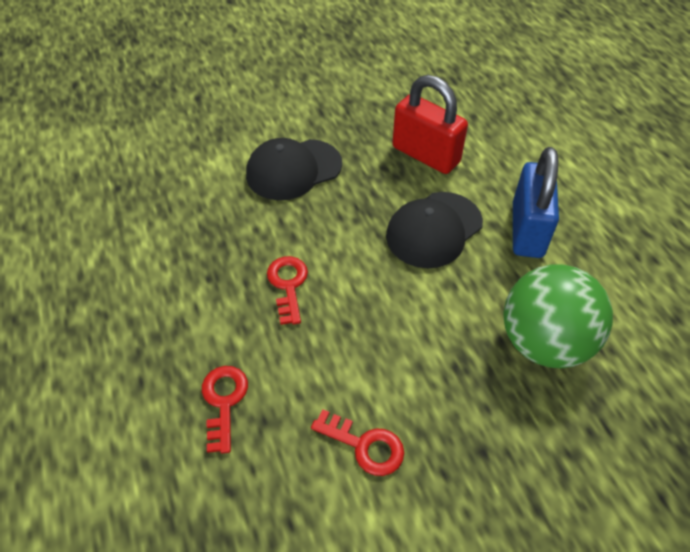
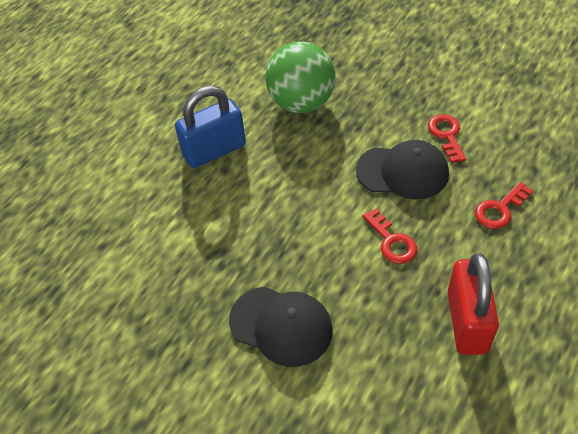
camera: 125 degrees left, 0 degrees up
red key [267,256,308,325] -> red key turned 75 degrees counterclockwise [362,208,417,264]
black cap [386,192,483,268] -> black cap moved to [356,140,449,200]
red padlock [393,75,468,174] -> red padlock moved to [448,254,499,355]

